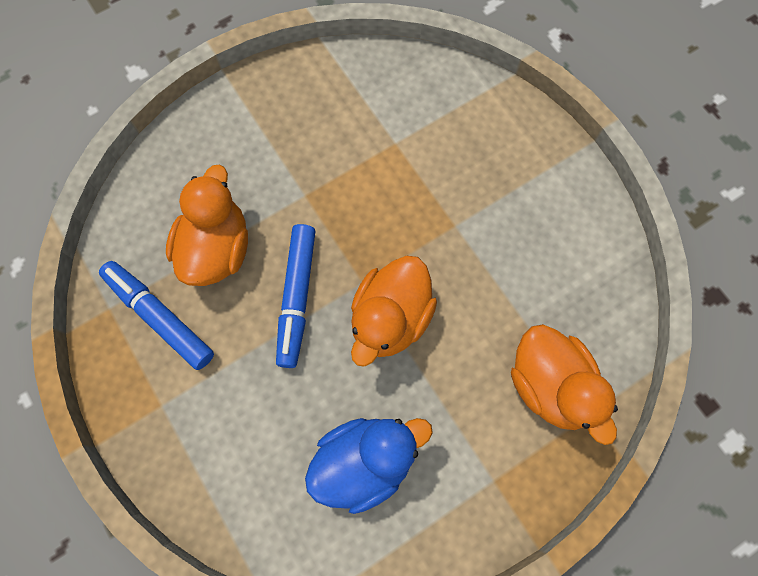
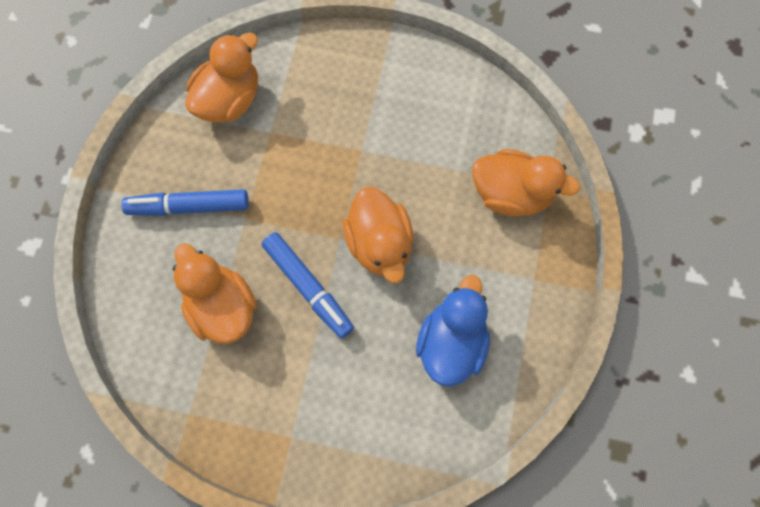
camera: 45 degrees left, 0 degrees up
blue marker [99,261,214,370] -> blue marker moved to [121,189,249,216]
none -> orange duck [185,33,258,122]

